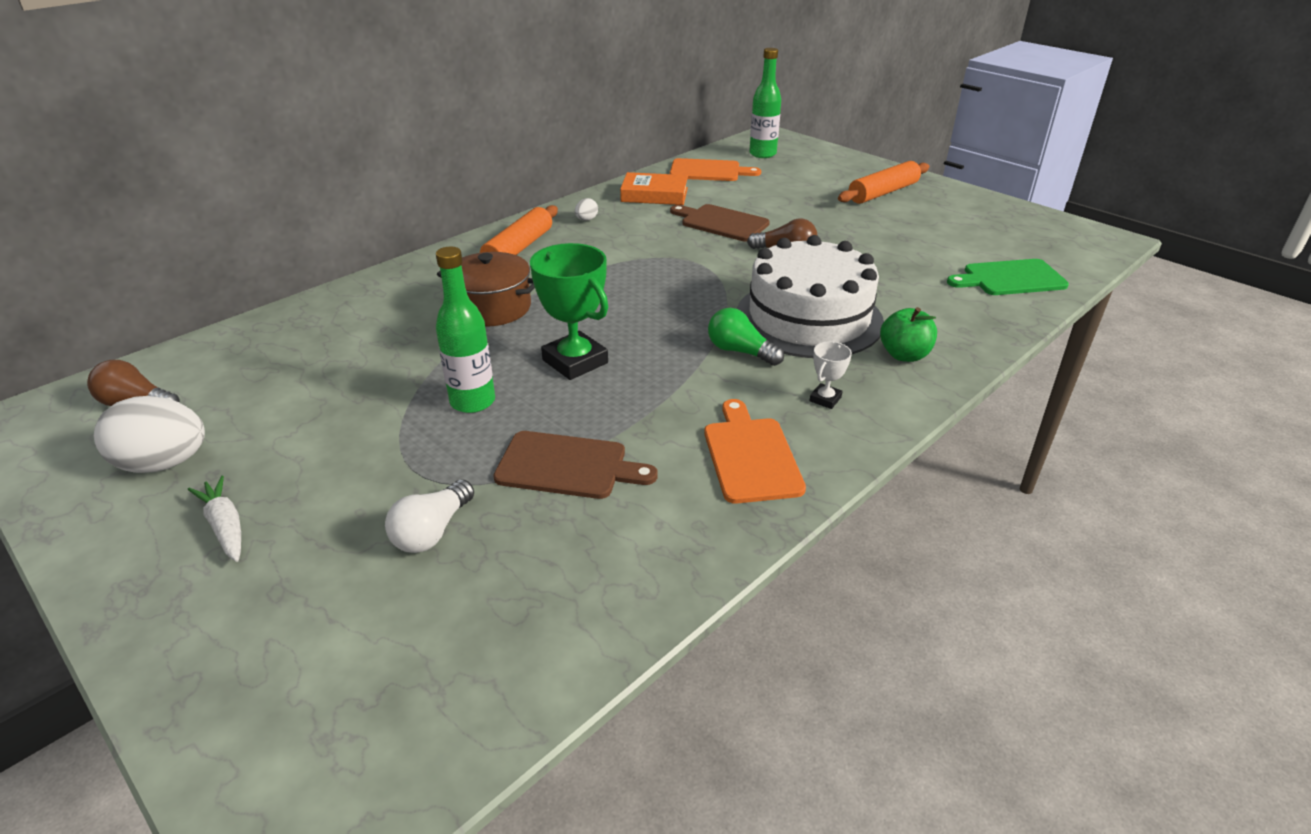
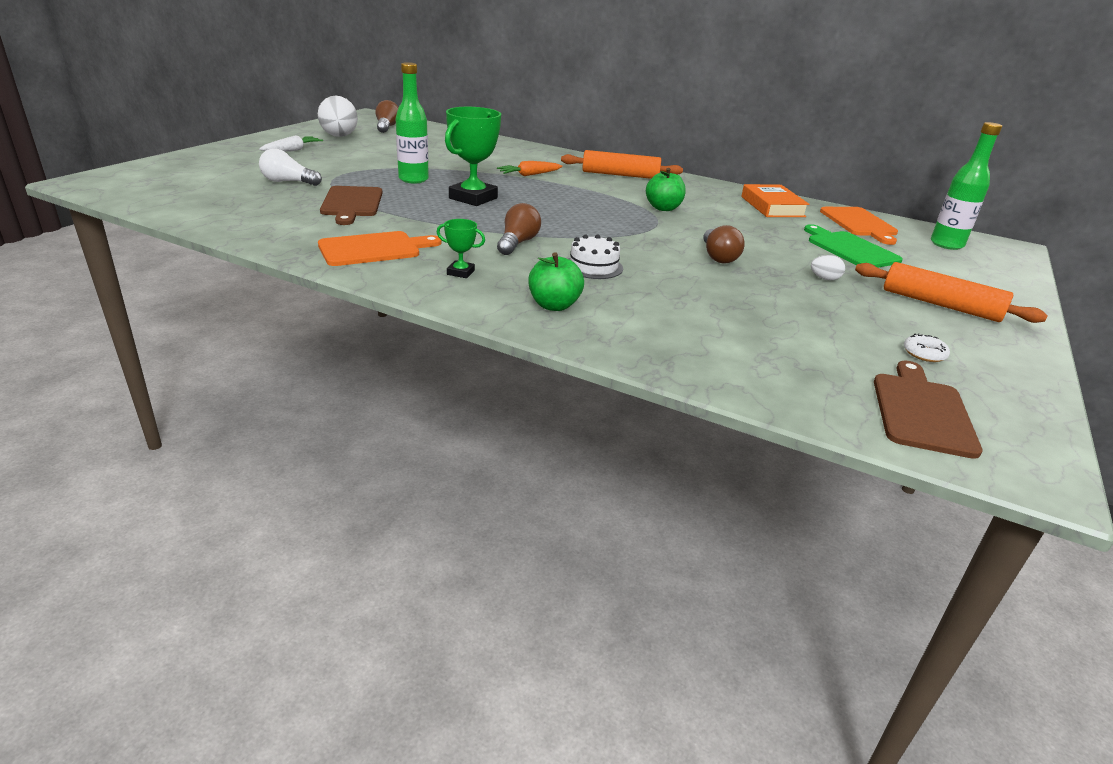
camera: 70 degrees right, 5 degrees down
brown pot [437,252,535,327] -> orange carrot [497,161,563,176]
white egg [575,198,598,221] -> white egg moved to [811,255,845,280]
brown cutting board [670,204,770,241] -> brown cutting board moved to [874,360,983,459]
green light bulb [708,308,784,366] -> brown light bulb [497,203,541,255]
white cake [737,235,884,358] -> white cake [569,234,623,279], size x0.42
white trophy [809,341,852,409] -> green trophy [437,219,485,278]
green cutting board [947,259,1069,295] -> green cutting board moved to [804,224,903,268]
none -> green apple [646,168,686,211]
none -> white donut [904,333,950,362]

